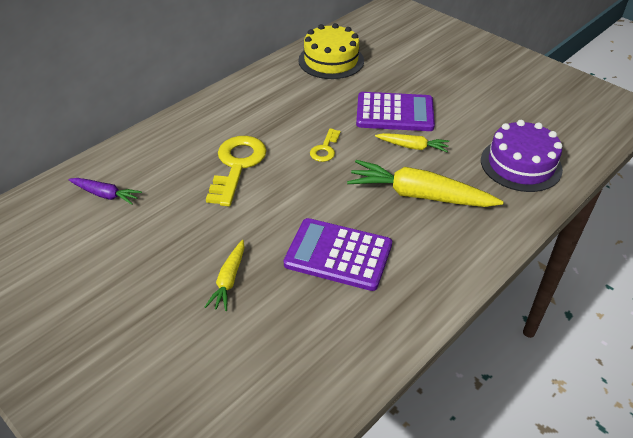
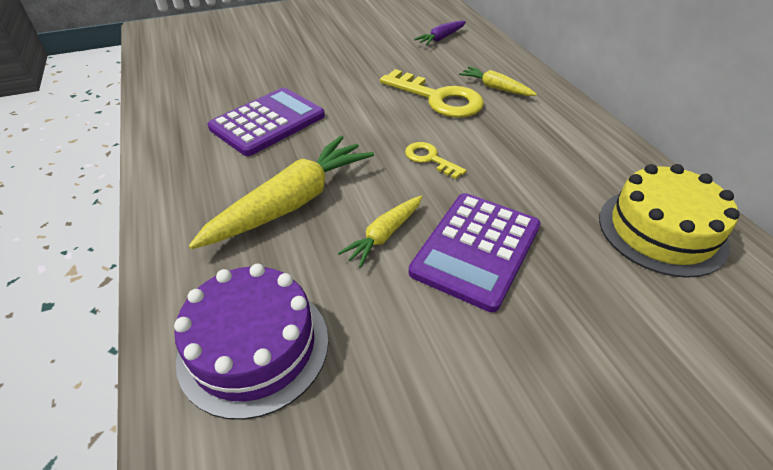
camera: 115 degrees right, 0 degrees up
yellow carrot [205,240,244,311] -> yellow carrot moved to [459,66,537,96]

